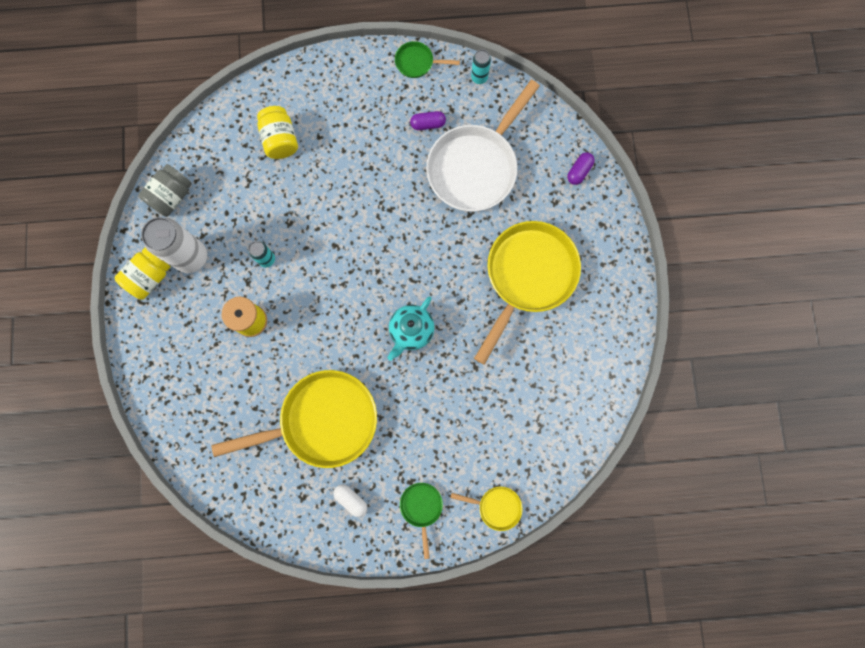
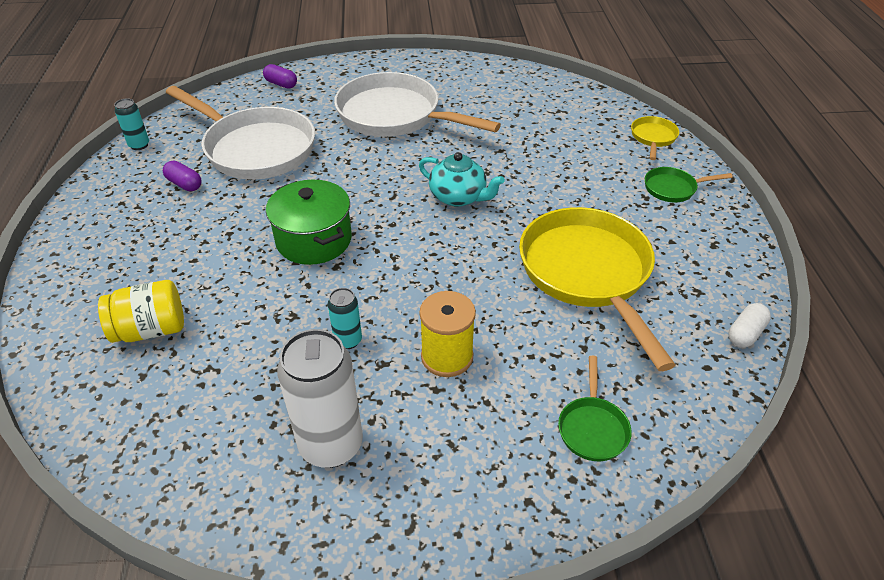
camera: 90 degrees left, 35 degrees down
yellow jar [115,247,171,300] -> none
grey jar [138,164,192,217] -> none
white capsule [334,484,367,517] -> white capsule moved to [728,303,771,348]
green pan [395,41,460,78] -> green pan moved to [558,356,632,461]
purple capsule [410,111,446,130] -> purple capsule turned 45 degrees counterclockwise [163,161,202,191]
yellow pan [474,221,581,365] -> white pan [334,72,501,137]
none -> green pot [266,180,352,265]

